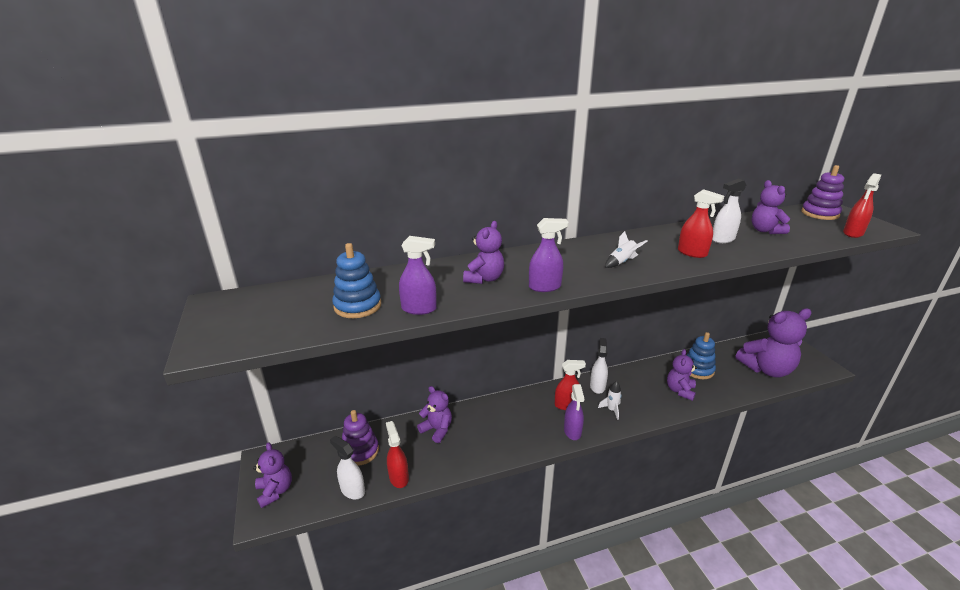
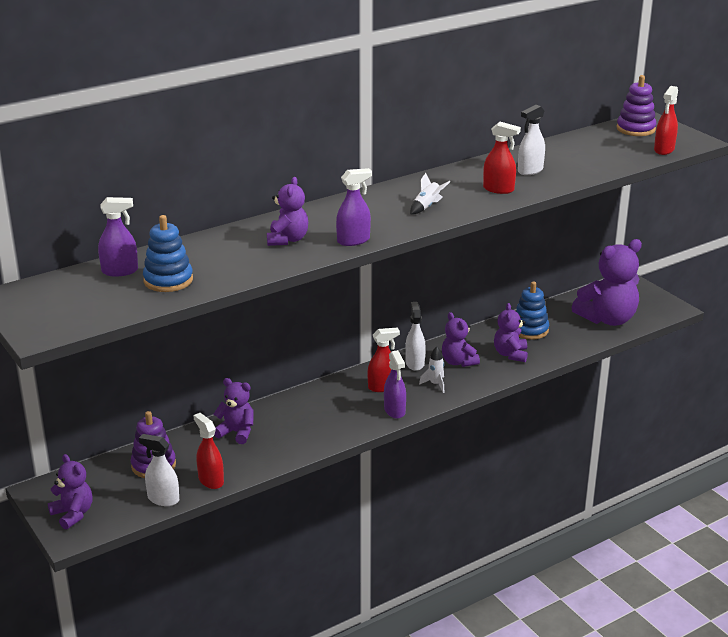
camera: 15 degrees left, 0 degrees up
purple spray bottle [399,236,437,315] -> purple spray bottle moved to [98,197,138,277]
purple teddy bear [752,180,790,234] -> purple teddy bear moved to [442,312,480,367]

